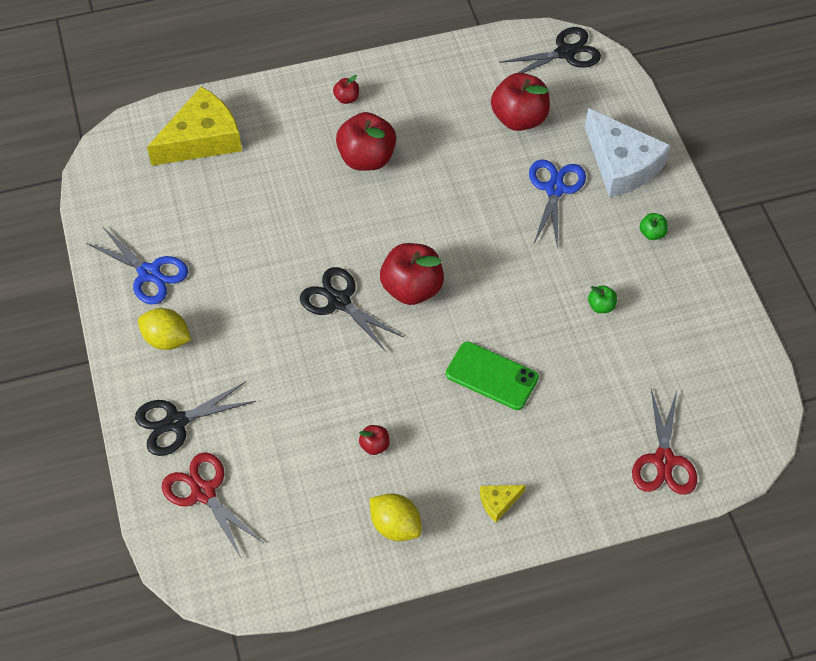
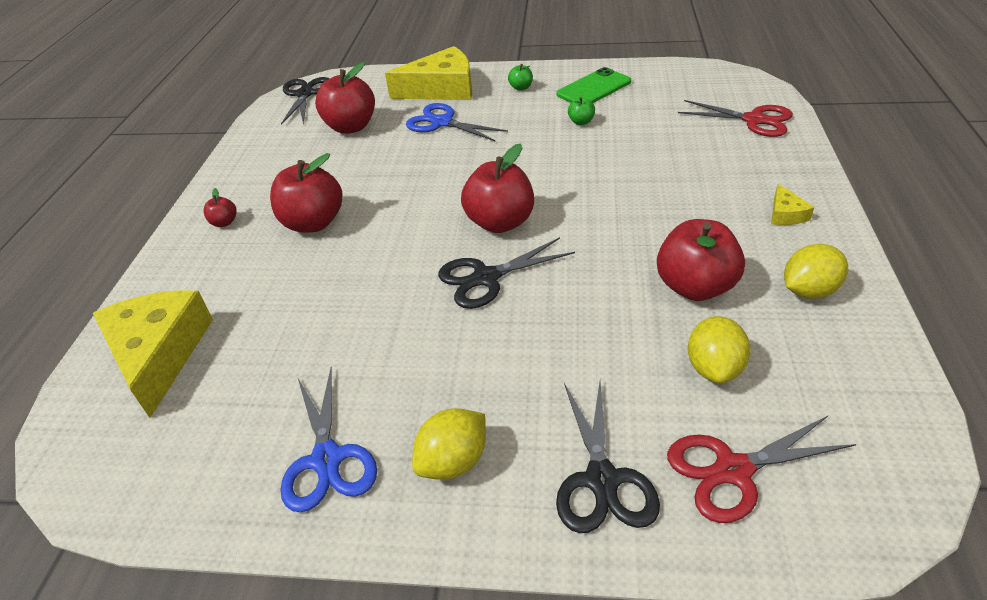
camera: 65 degrees left, 15 degrees down
blue scissors [86,226,188,304] -> blue scissors turned 105 degrees clockwise [280,368,377,512]
red apple [359,425,390,455] -> red apple [657,219,745,301], size x2.20
green phone [446,341,539,410] -> green phone moved to [557,67,631,103]
white cheese [585,108,670,198] -> yellow cheese [385,46,472,100]
none -> yellow lemon [688,316,751,383]

